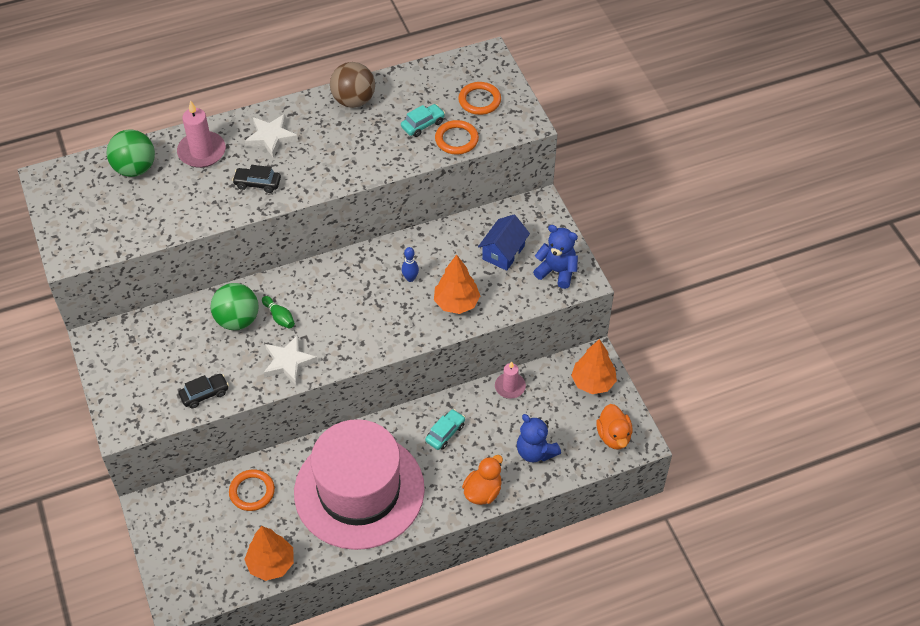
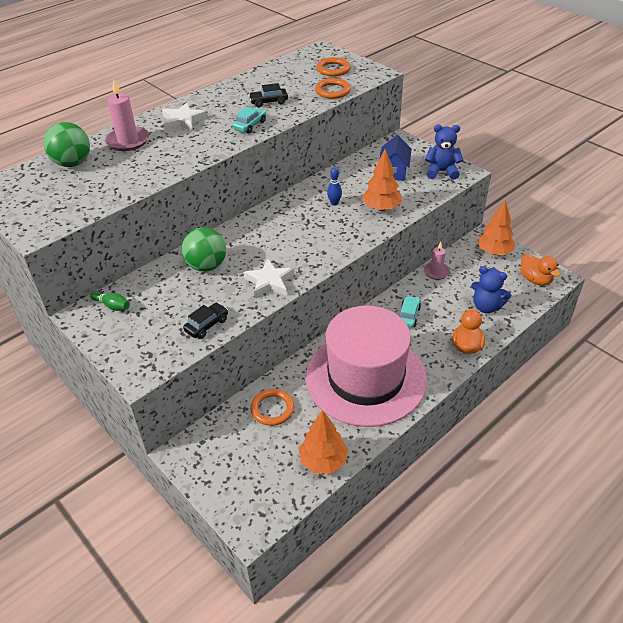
camera: 20 degrees left, 10 degrees down
black car [232,165,281,193] -> black car moved to [249,83,288,107]
green bowling pin [262,296,295,329] -> green bowling pin moved to [90,291,130,311]
brown ball [330,62,375,108] -> none
turquoise car [401,104,445,137] -> turquoise car moved to [232,107,266,133]

